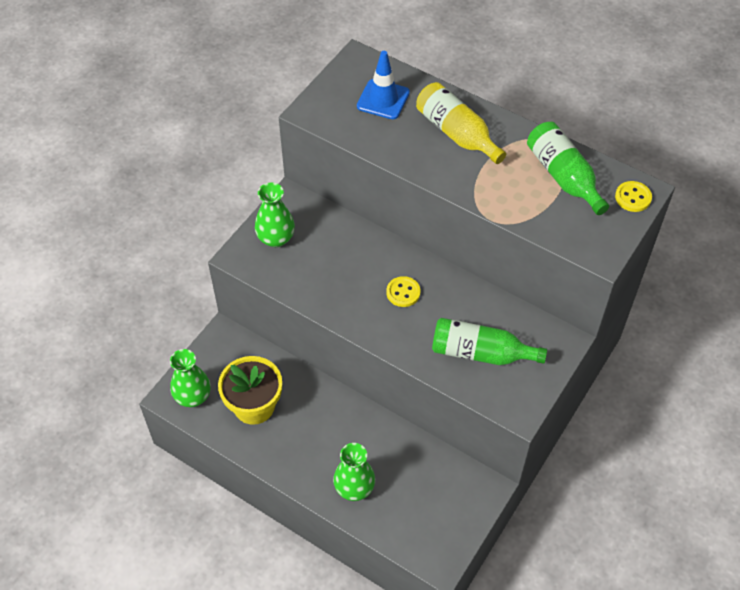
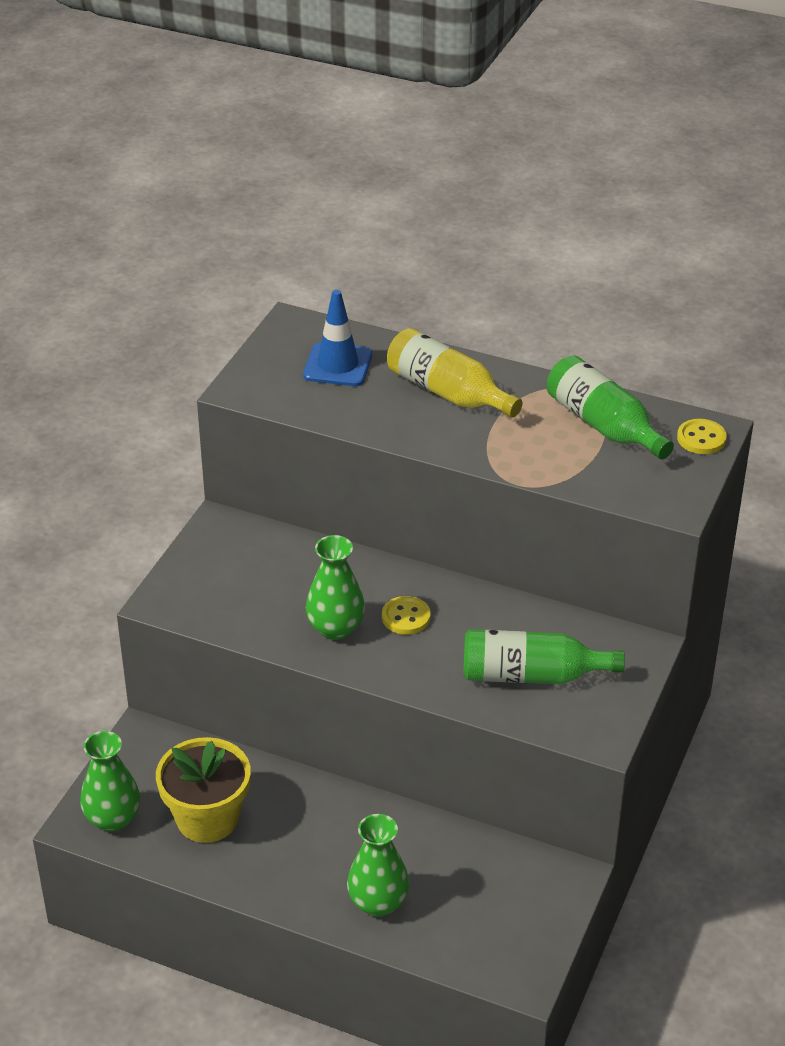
camera: 10 degrees left, 15 degrees down
green vase [255,182,295,247] -> green vase moved to [306,535,365,640]

